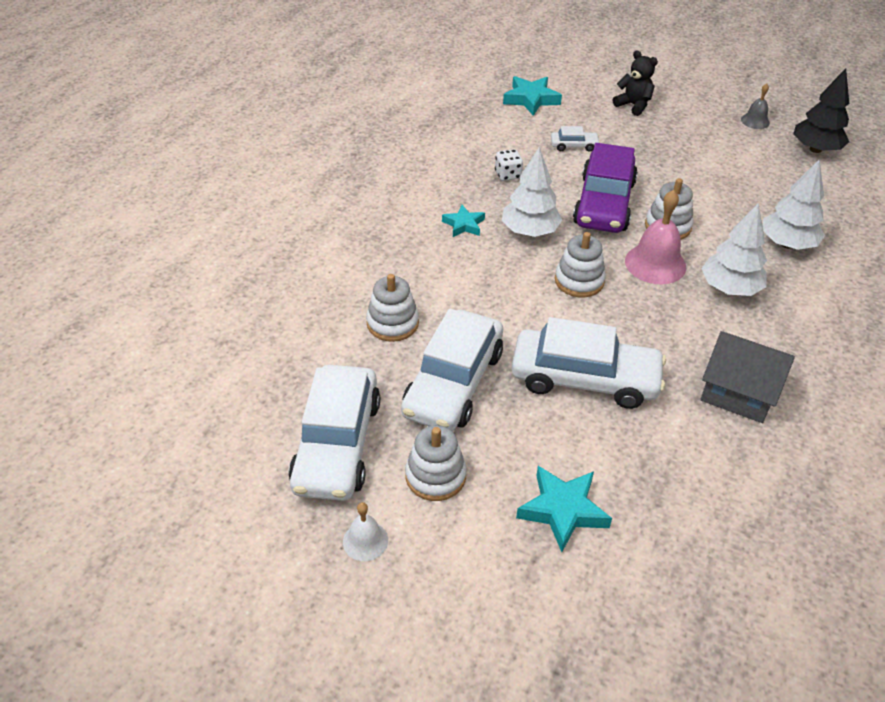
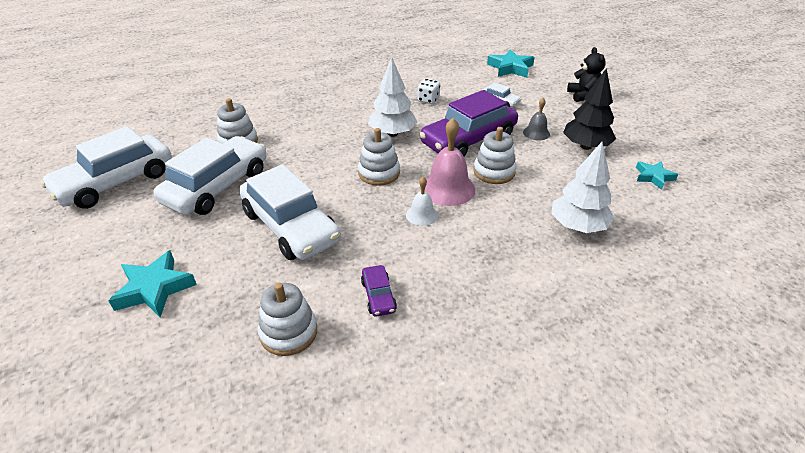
camera: 40 degrees right, 5 degrees down
white bell [343,502,388,561] -> white bell moved to [406,177,438,226]
white car [401,309,503,431] -> white car turned 150 degrees clockwise [153,136,266,215]
white stacking toy [405,425,467,501] -> white stacking toy moved to [258,283,317,356]
turquoise star [442,205,485,237] -> turquoise star moved to [636,161,678,190]
grey house [700,331,795,423] -> purple car [361,265,397,316]
white tree [701,203,767,296] -> none
grey bell [741,83,770,129] -> grey bell moved to [523,98,550,140]
black tree [793,68,849,153] -> black tree moved to [563,68,616,150]

